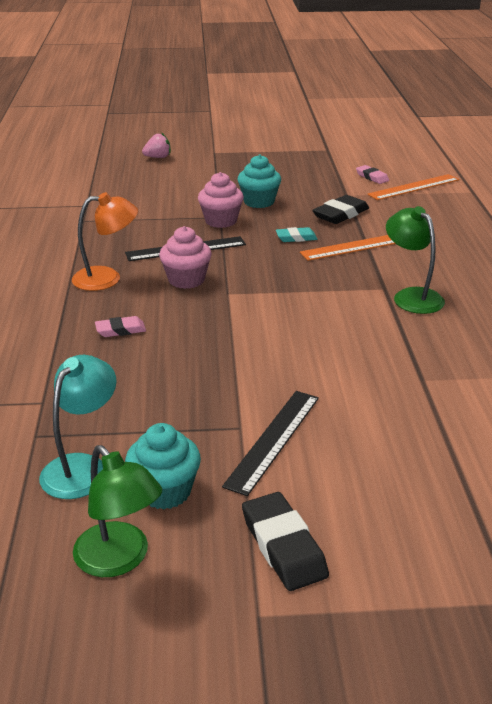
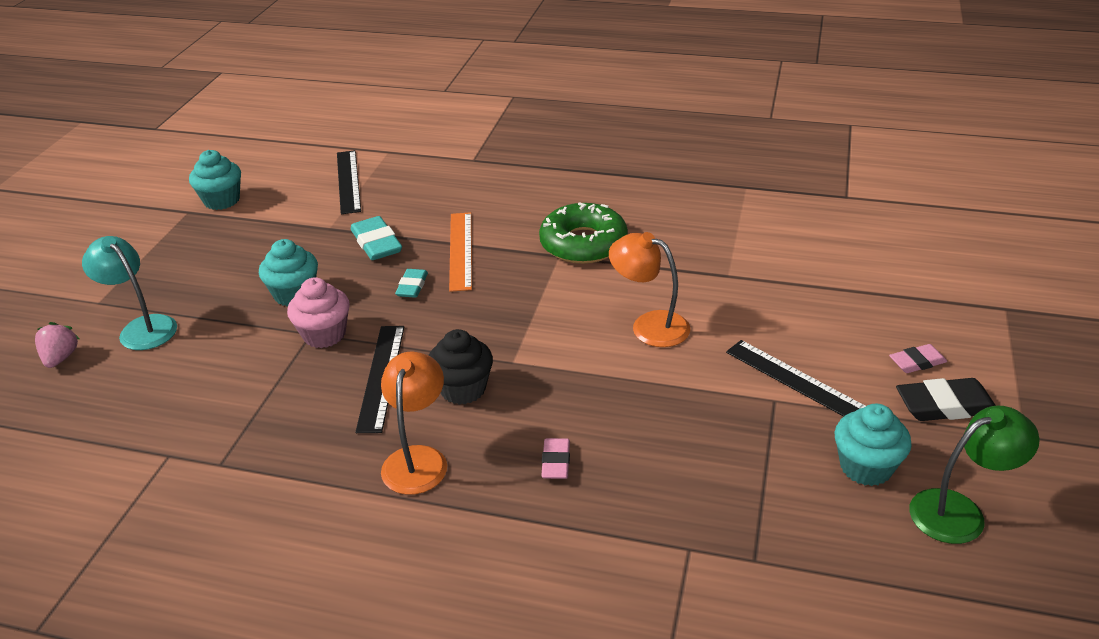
camera: 70 degrees left, 5 degrees up
turquoise lamp [39,355,117,499] -> turquoise lamp moved to [82,236,177,350]
pink cupcake [159,226,212,289] -> black cupcake [428,329,493,405]
black eraser [312,195,369,224] -> turquoise eraser [351,216,402,260]
pink eraser [356,165,389,184] -> pink eraser moved to [889,344,947,373]
orange ruler [367,174,459,200] -> black ruler [337,150,361,214]
green lamp [386,206,445,314] -> green donut [539,202,628,264]
none -> turquoise cupcake [189,150,241,210]
none -> orange lamp [609,232,690,347]

